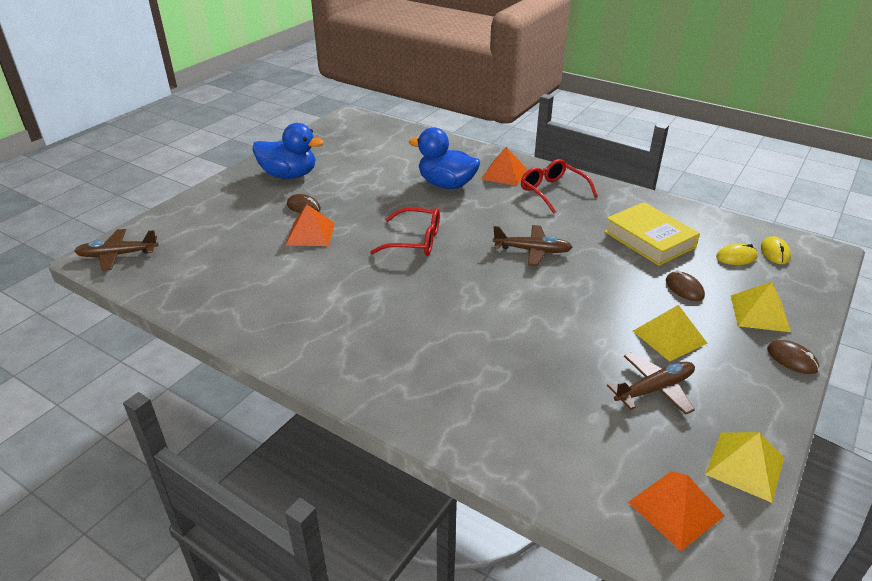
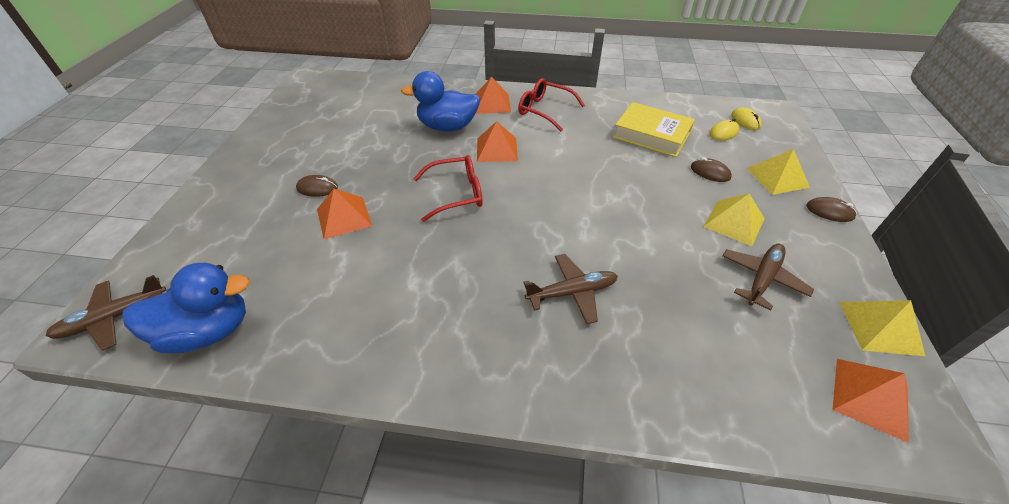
camera: 25 degrees left, 10 degrees up
blue duck [252,123,324,179] -> blue duck moved to [122,262,250,353]
brown plane [493,225,572,266] -> brown plane moved to [523,254,618,324]
none -> orange pyramid [477,121,518,162]

